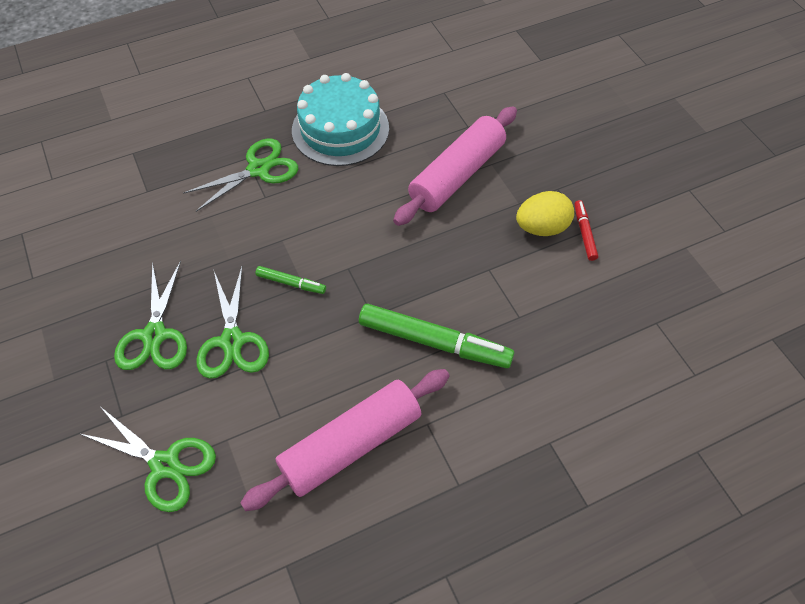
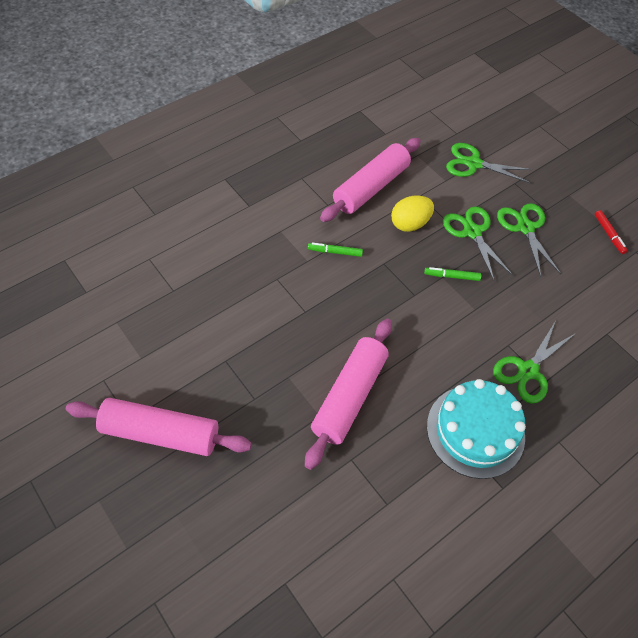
camera: 165 degrees right, 0 degrees up
green marker [359,304,514,368] -> green marker [308,243,363,257], size x0.49
yellow egg [516,191,574,236] -> yellow egg moved to [391,195,434,232]
red marker [574,200,598,261] -> red marker moved to [595,210,628,254]
none -> pink rolling pin [66,398,252,456]

